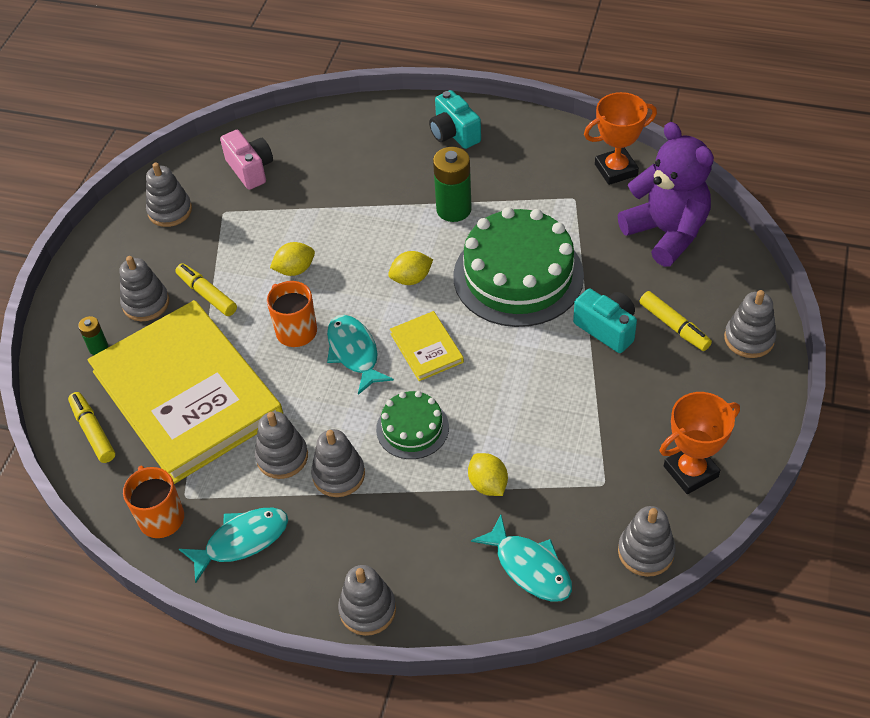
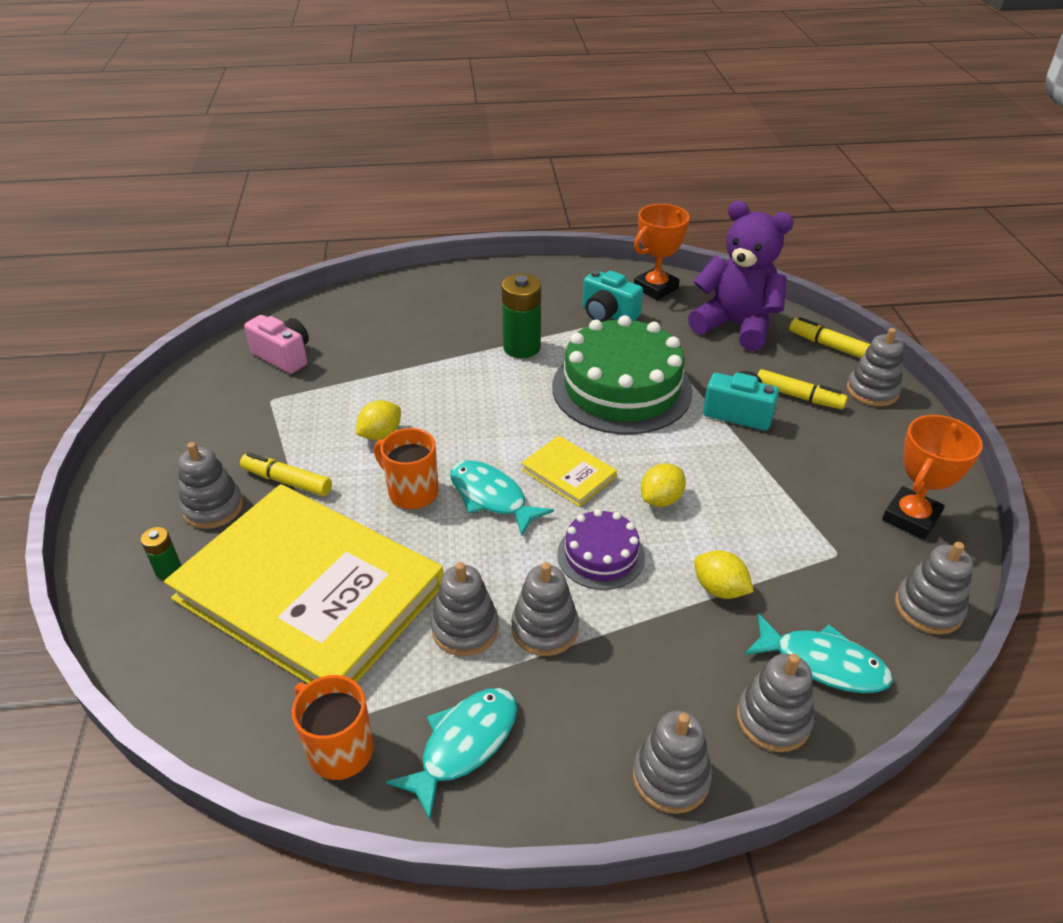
camera: 25 degrees left, 10 degrees down
yellow marker [68,392,115,463] -> yellow marker moved to [789,317,871,358]
grey stacking toy [146,162,192,227] -> grey stacking toy moved to [737,654,814,752]
green cake [376,391,449,459] -> purple cake [557,509,645,590]
yellow lemon [388,251,433,285] -> yellow lemon moved to [641,463,686,507]
turquoise camera [429,90,481,149] -> turquoise camera moved to [582,270,643,322]

